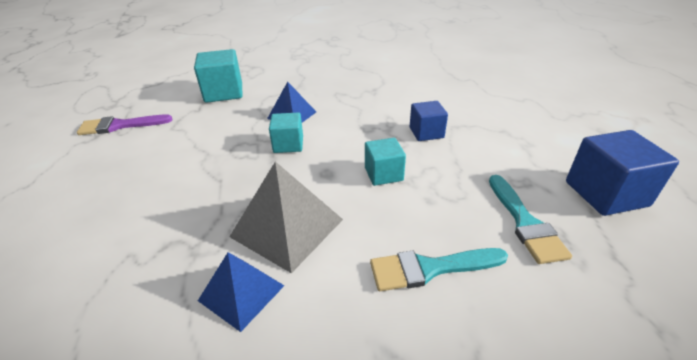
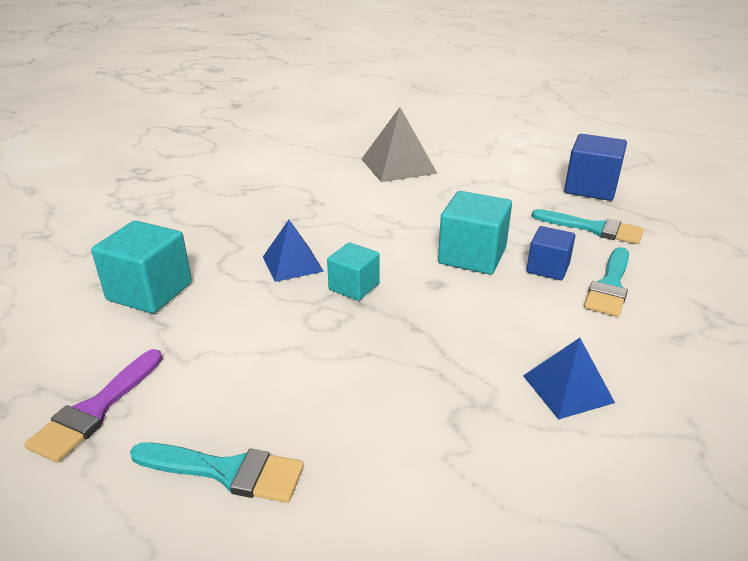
camera: 55 degrees left, 5 degrees down
grey pyramid [229,162,343,273] -> grey pyramid moved to [362,107,438,182]
turquoise cube [365,138,406,186] -> turquoise cube [438,191,512,275], size x1.60
blue cube [410,101,448,141] -> blue cube moved to [526,226,575,280]
none -> turquoise brush [130,443,304,503]

